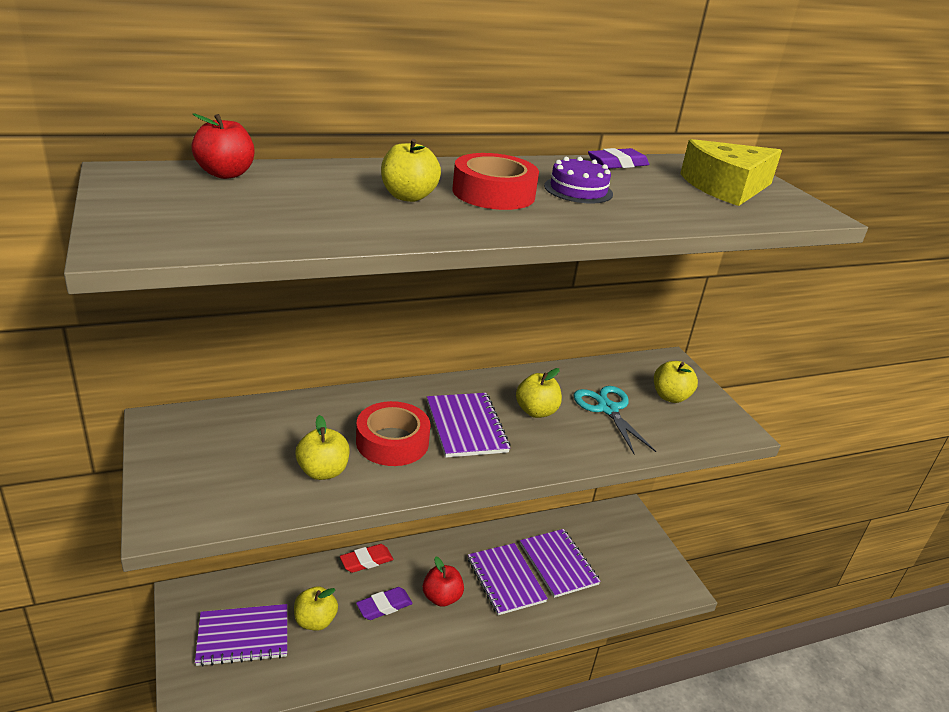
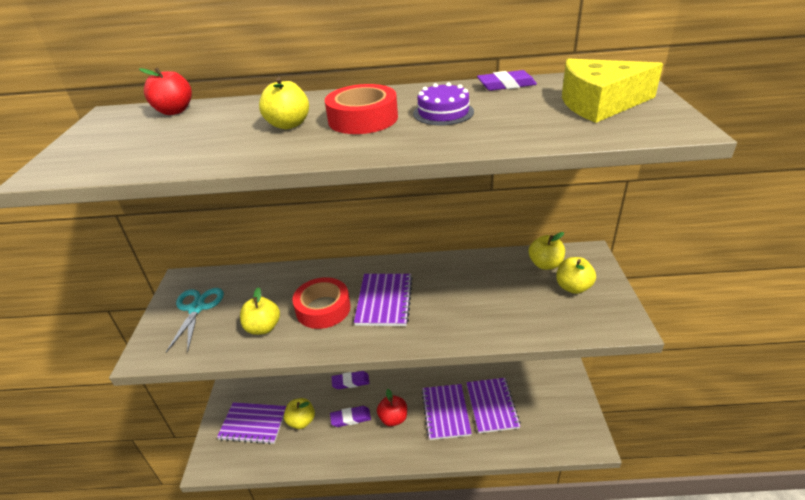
camera: 25 degrees right, 5 degrees up
red eraser [340,544,393,573] -> purple eraser [332,371,369,389]
yellow apple [516,368,562,418] -> yellow apple moved to [529,232,565,270]
turquoise scissors [573,386,656,454] -> turquoise scissors moved to [166,288,224,353]

